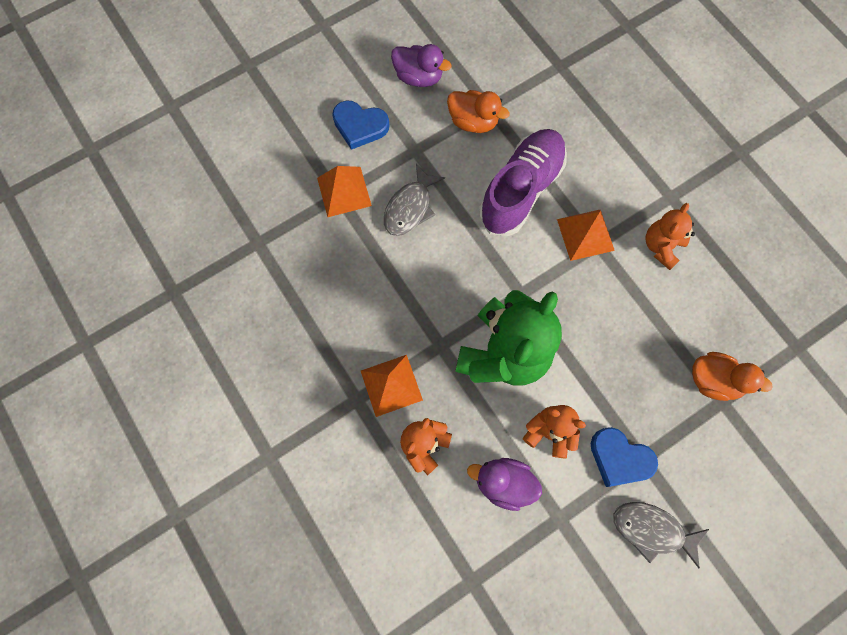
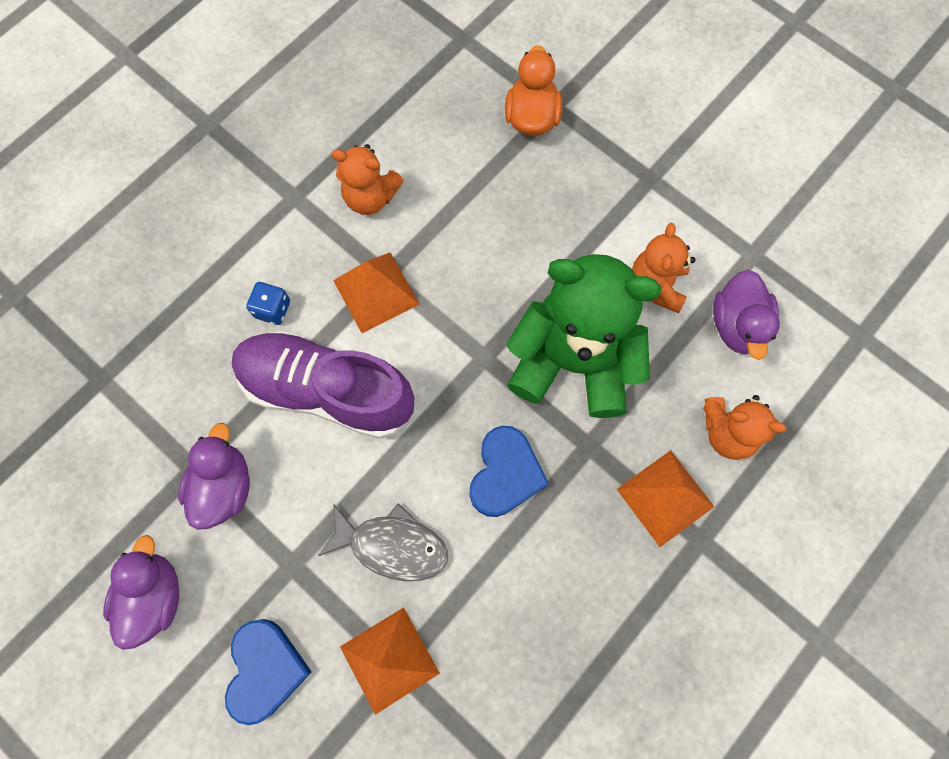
camera: 105 degrees left, 0 degrees up
orange duck [447,90,510,133] -> purple duck [178,423,250,530]
blue heart [591,427,658,487] -> blue heart moved to [470,426,549,517]
grey fish [613,502,709,569] -> none
none -> blue dice [246,282,290,325]

